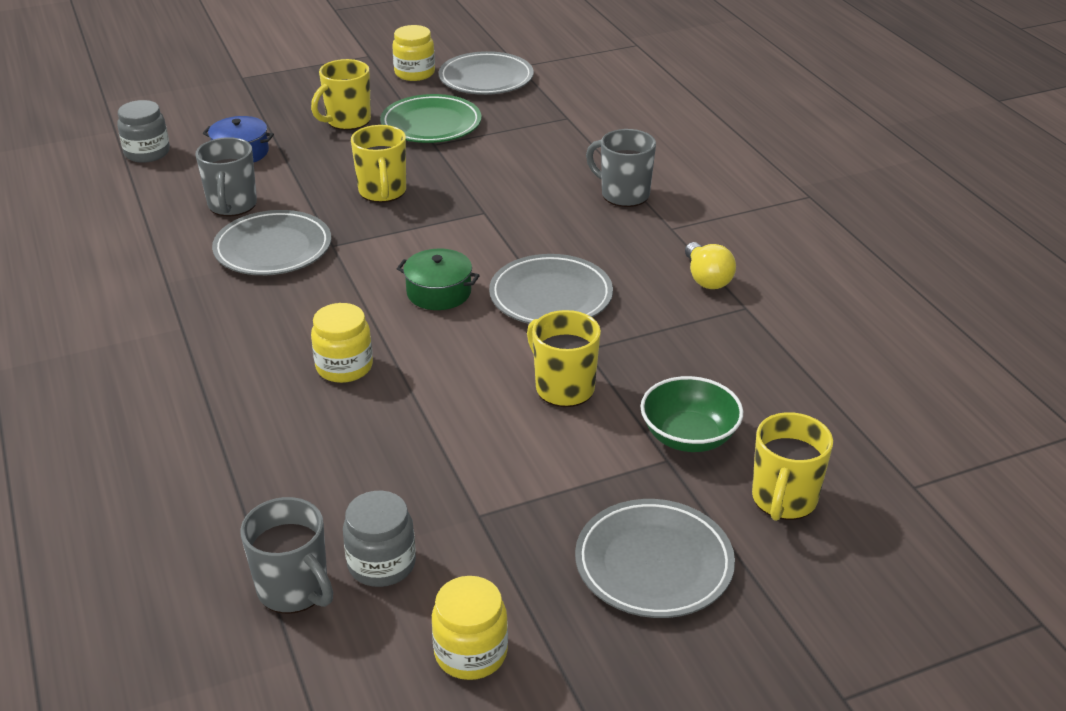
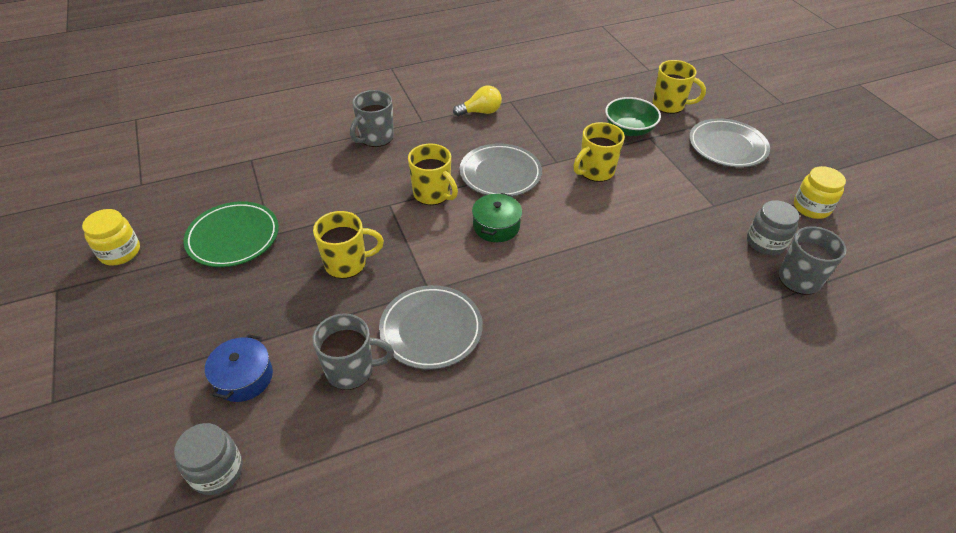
camera: 90 degrees left, 10 degrees up
yellow mug [311,59,371,130] -> yellow mug moved to [408,144,458,205]
yellow jar [311,303,373,383] -> none
grey plate [439,51,534,95] -> none

